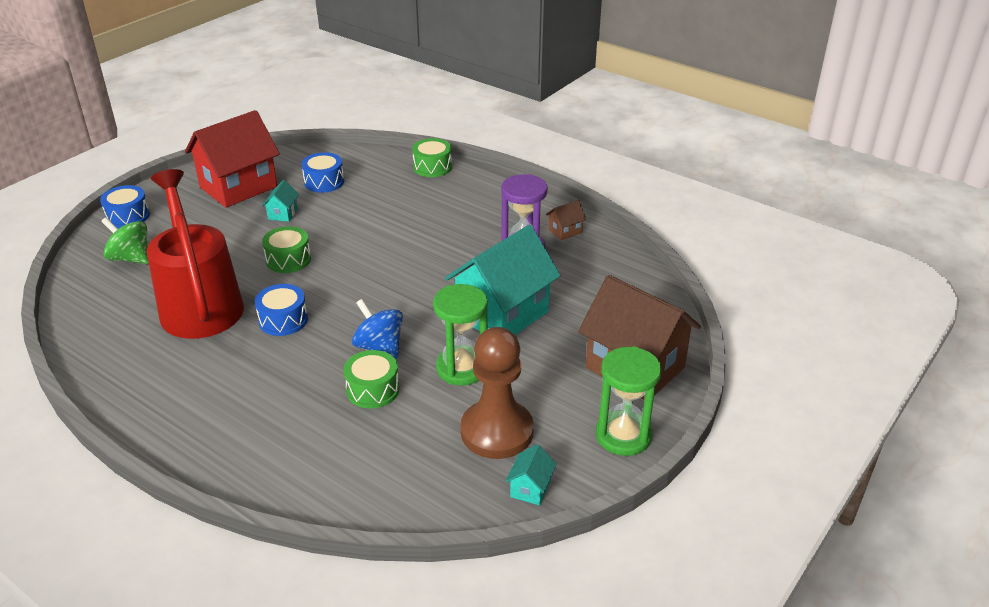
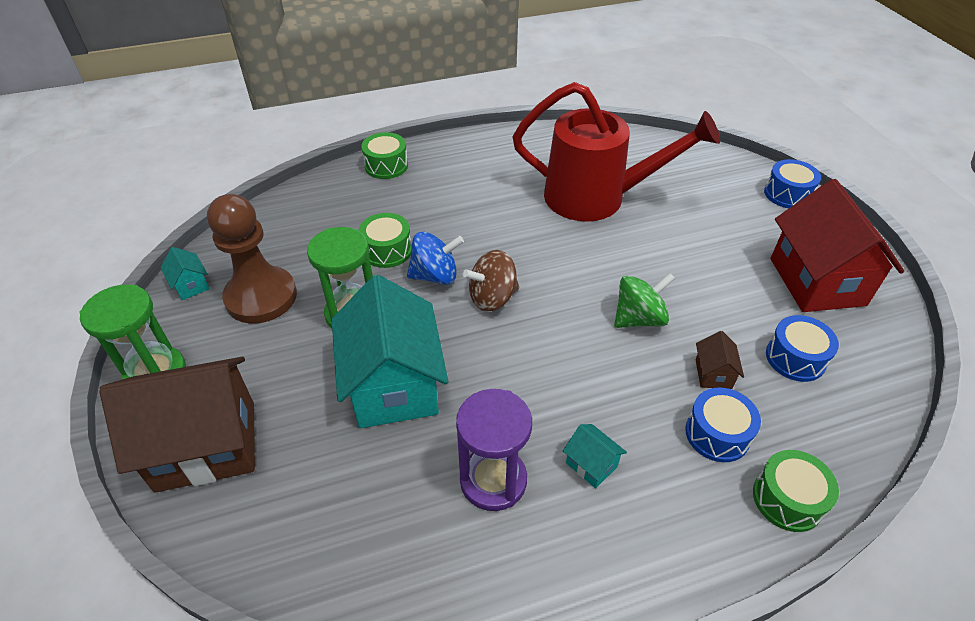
camera: 125 degrees right, 10 degrees up
green spinning top [101,217,149,264] -> green spinning top moved to [614,273,675,328]
blue drum [255,284,308,336] -> blue drum moved to [685,388,761,462]
turquoise house [262,180,299,222] -> turquoise house moved to [563,424,627,488]
green drum [262,226,311,273] -> green drum moved to [361,132,408,179]
brown house [546,200,586,240] -> brown house moved to [695,331,744,389]
none -> brown spinning top [463,250,519,312]

